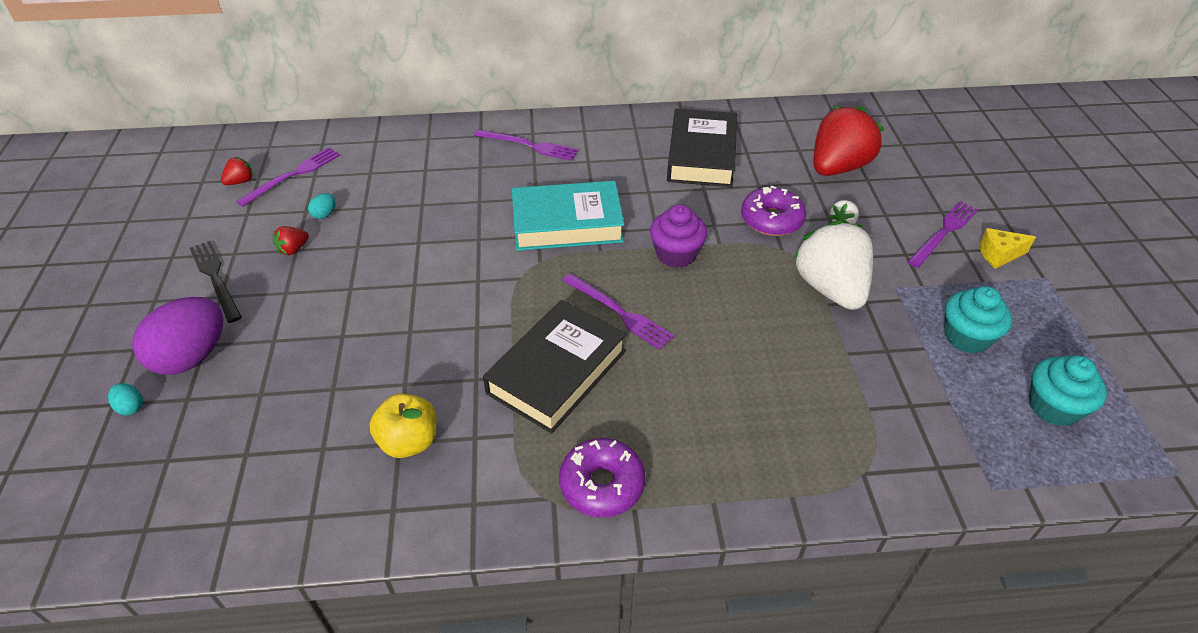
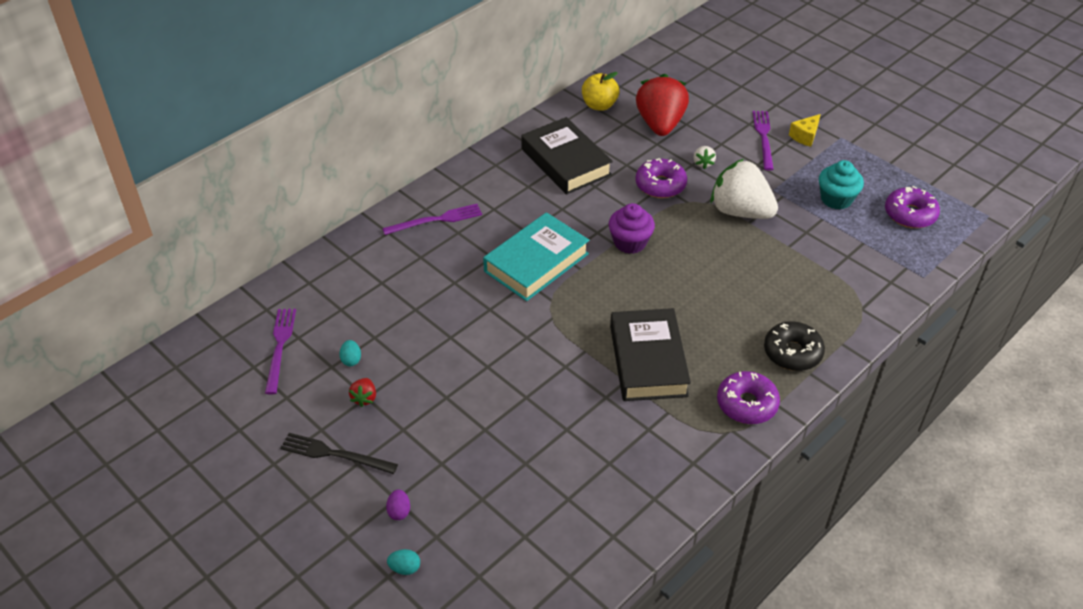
camera: 40 degrees left, 0 degrees up
purple egg [132,297,223,375] -> purple egg [386,489,410,520], size x0.41
red strawberry [221,157,254,185] -> none
yellow apple [370,393,437,458] -> yellow apple moved to [582,72,619,111]
purple fork [562,273,674,350] -> none
turquoise cupcake [1029,355,1107,426] -> purple donut [885,186,940,228]
none -> black donut [764,321,825,371]

